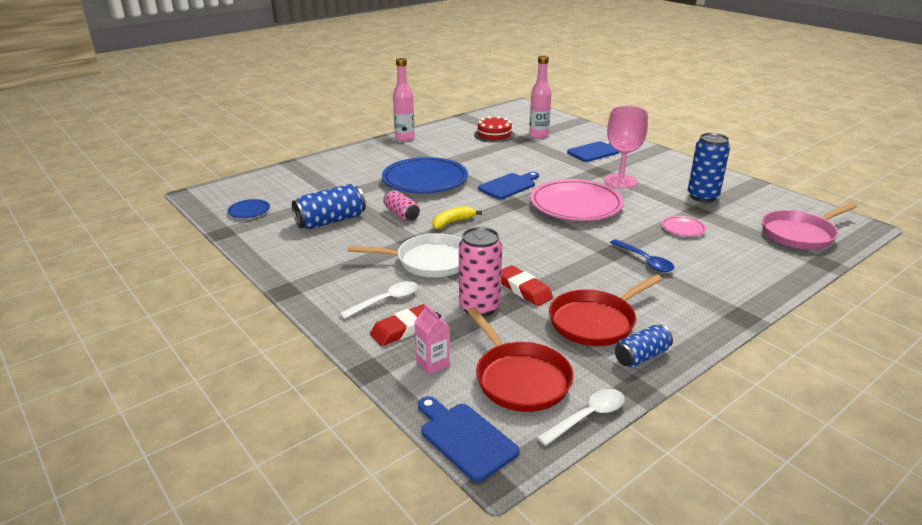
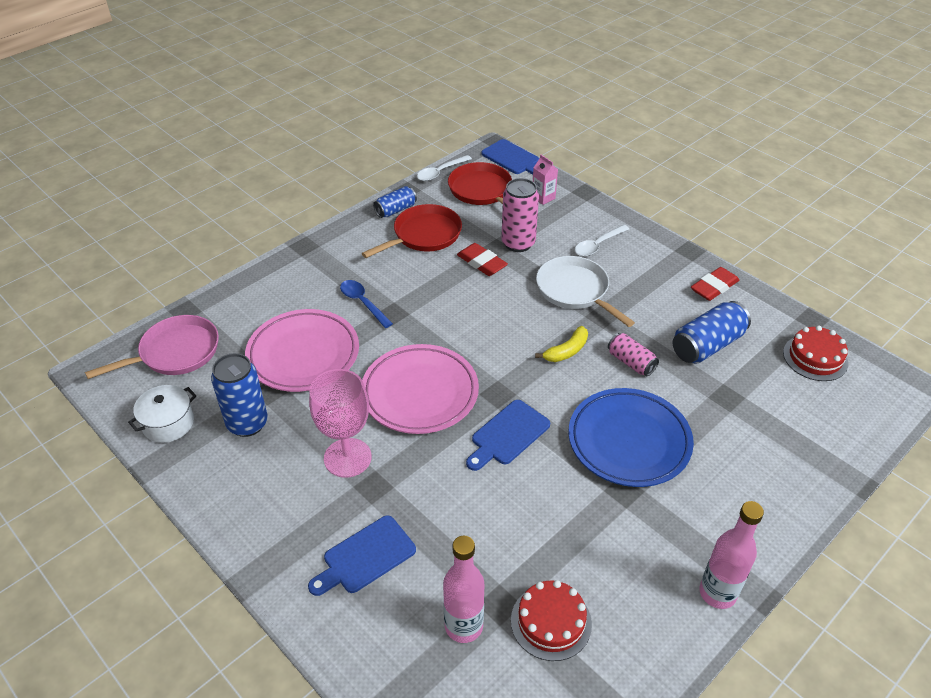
camera: 175 degrees right, 15 degrees up
blue plate [227,199,270,218] -> red cake [783,326,848,381]
white pan [348,233,462,277] -> white pan turned 60 degrees clockwise [536,256,635,327]
red eraser [370,304,424,346] -> red eraser moved to [691,267,739,301]
pink plate [661,216,706,237] -> pink plate [245,309,359,392], size x2.27
none -> white pot [128,385,197,443]

